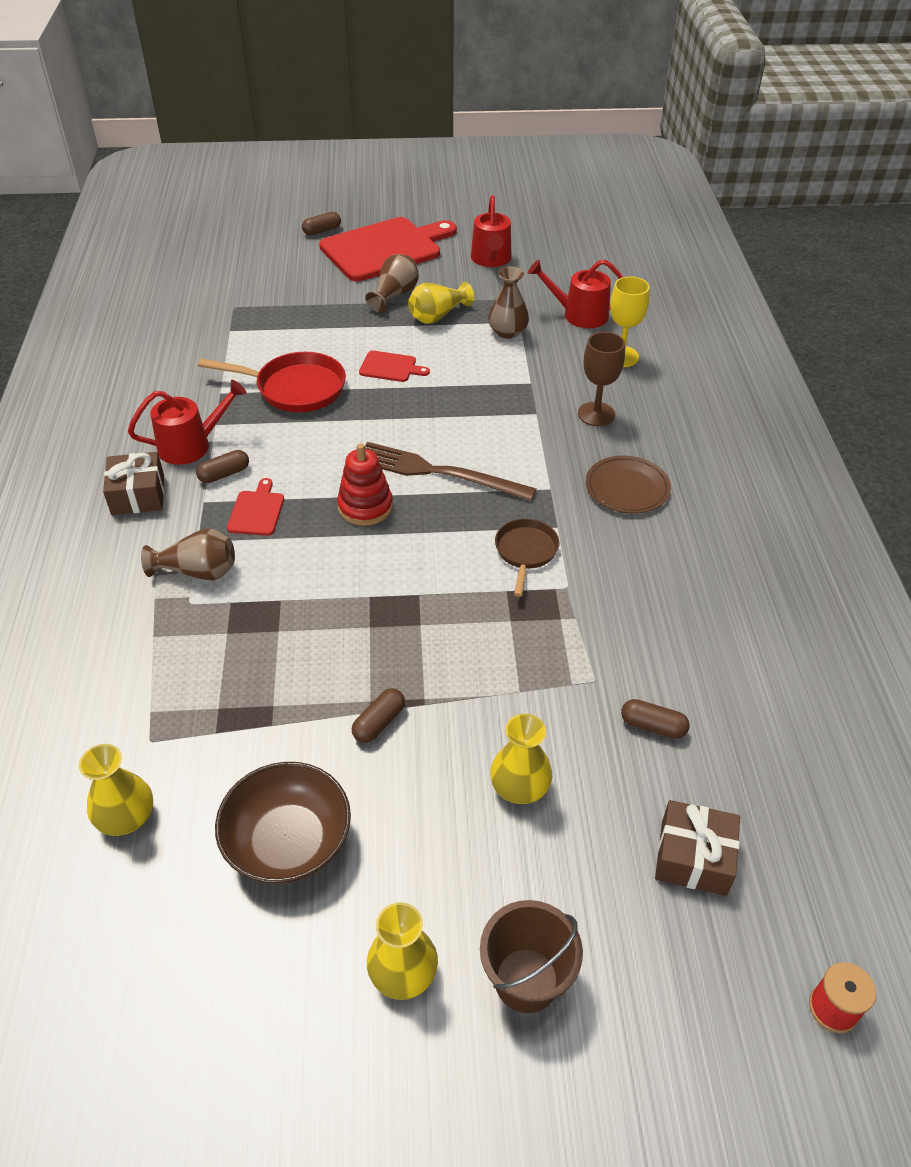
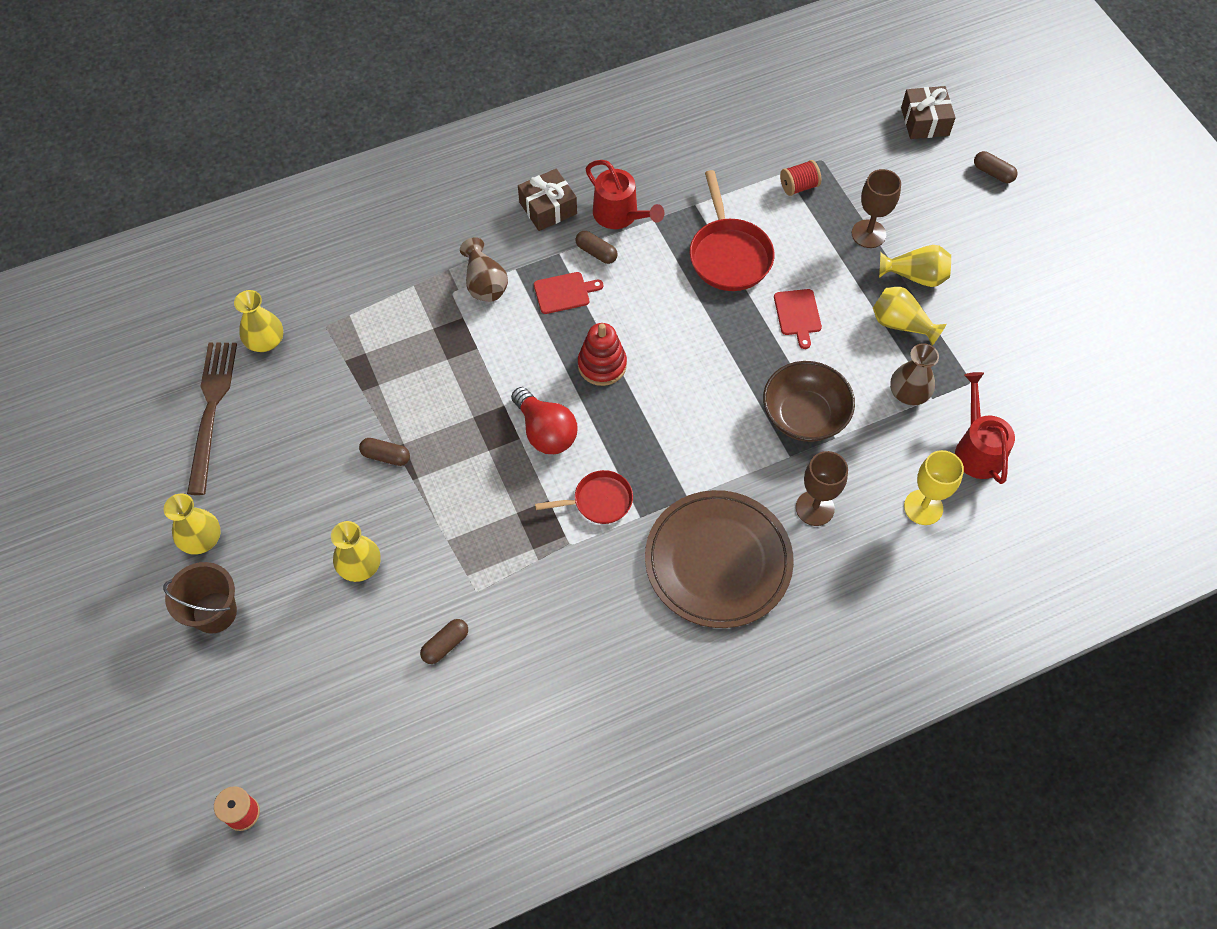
camera: 70 degrees right, 15 degrees up
brown bowl [215,762,351,884] -> brown bowl moved to [763,361,855,442]
red cutting board [319,217,457,281] -> none
brown vase [365,254,419,313] -> yellow vase [879,245,951,287]
brown fork [365,442,536,501] -> brown fork moved to [187,343,237,495]
red watering can [471,195,511,267] -> none
brown pan [495,519,559,597] -> red pan [535,470,633,524]
brown plate [586,455,671,514] -> brown plate [645,490,794,628], size x1.77
brown capsule [621,699,690,739] -> brown capsule turned 45 degrees clockwise [420,619,468,664]
brown gift [655,800,740,896] -> brown gift moved to [901,86,956,139]
none -> red light bulb [511,387,577,454]
none -> red spool [780,160,821,196]
none -> brown goblet [852,169,901,248]

